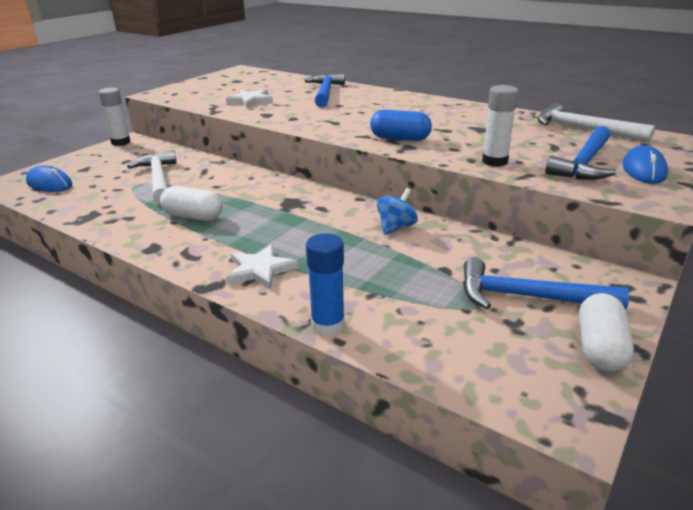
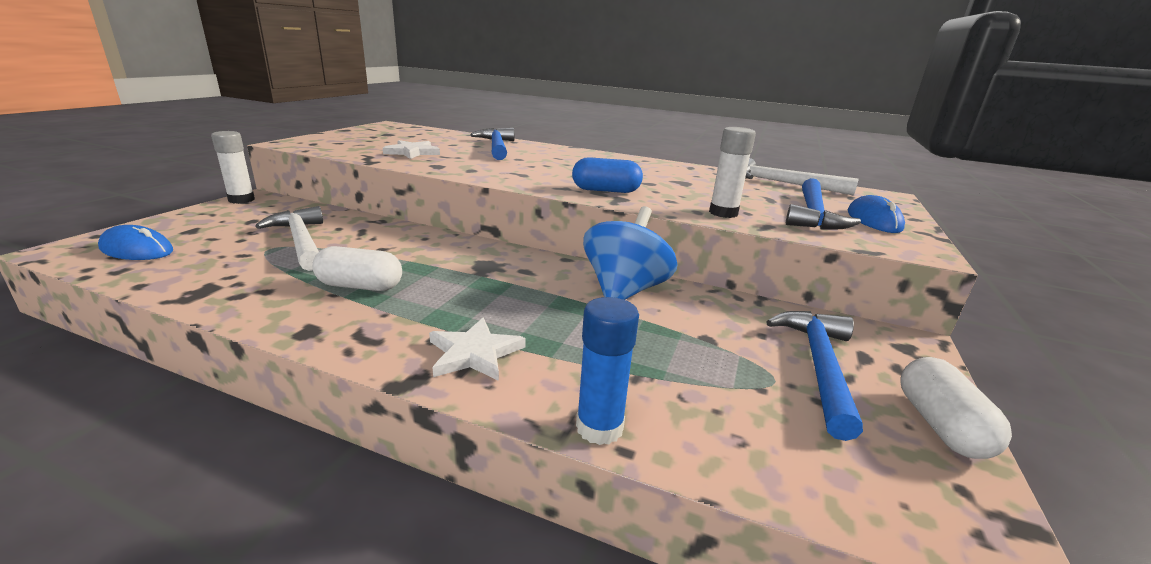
camera: 15 degrees left, 5 degrees down
blue spinning top [377,188,418,235] -> blue spinning top [583,206,678,300], size x1.77
blue hammer [463,257,629,310] -> blue hammer turned 105 degrees clockwise [766,311,863,441]

